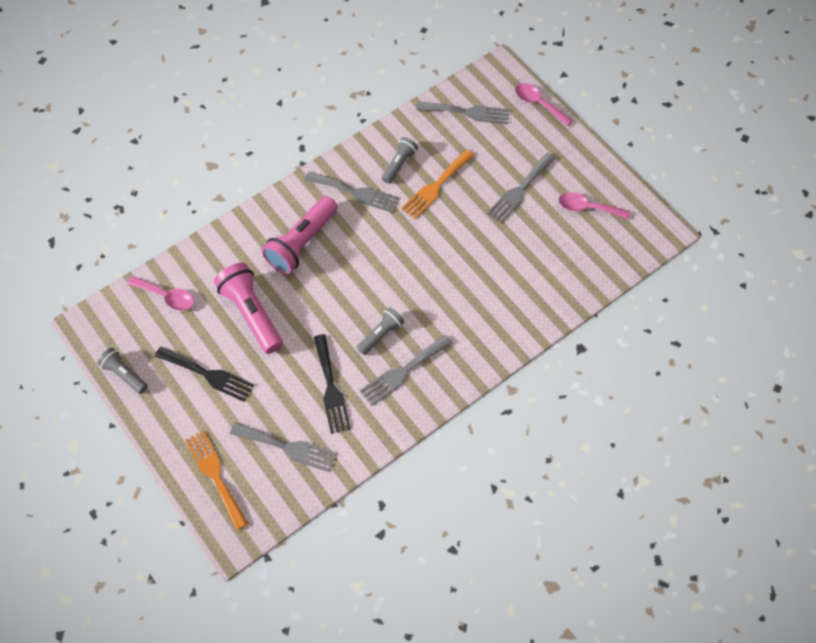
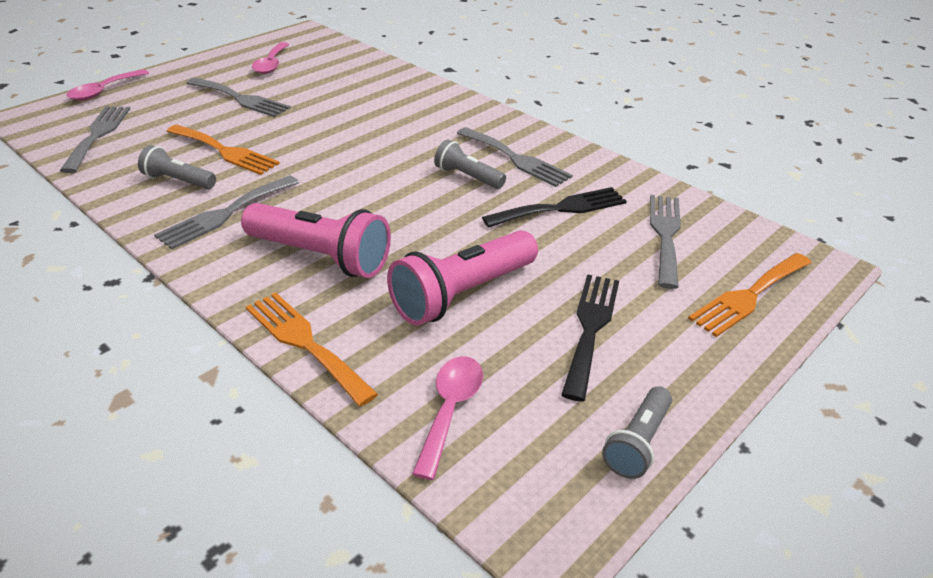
camera: 100 degrees left, 25 degrees down
grey fork [305,171,399,213] -> grey fork turned 150 degrees counterclockwise [154,175,299,250]
none -> orange fork [246,292,378,407]

